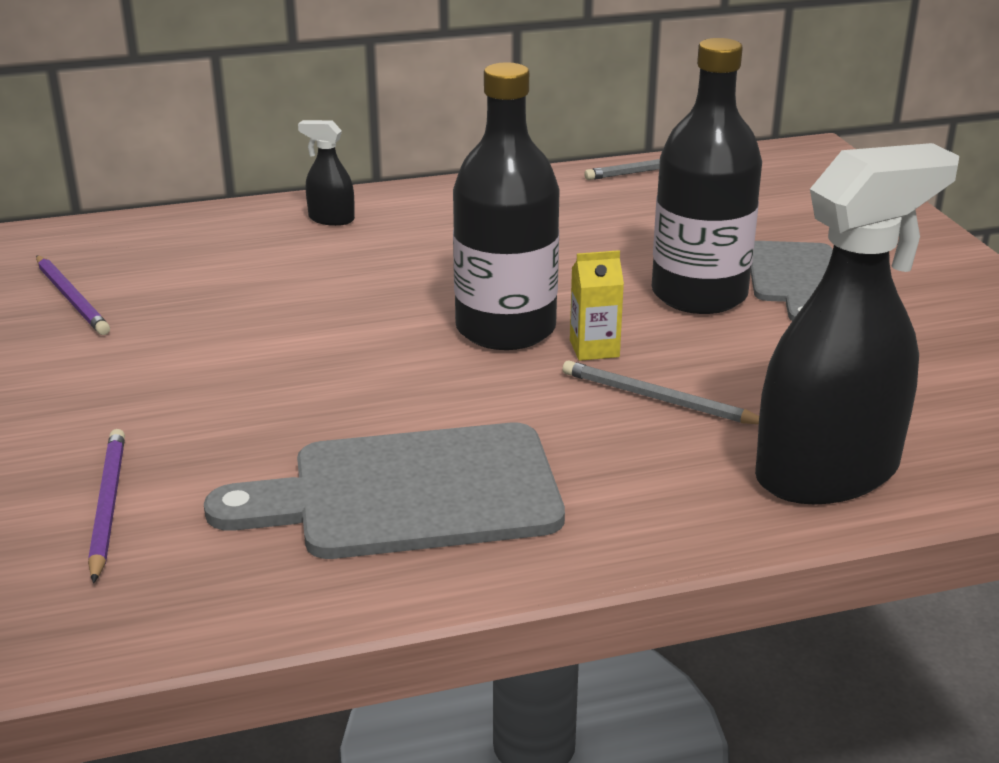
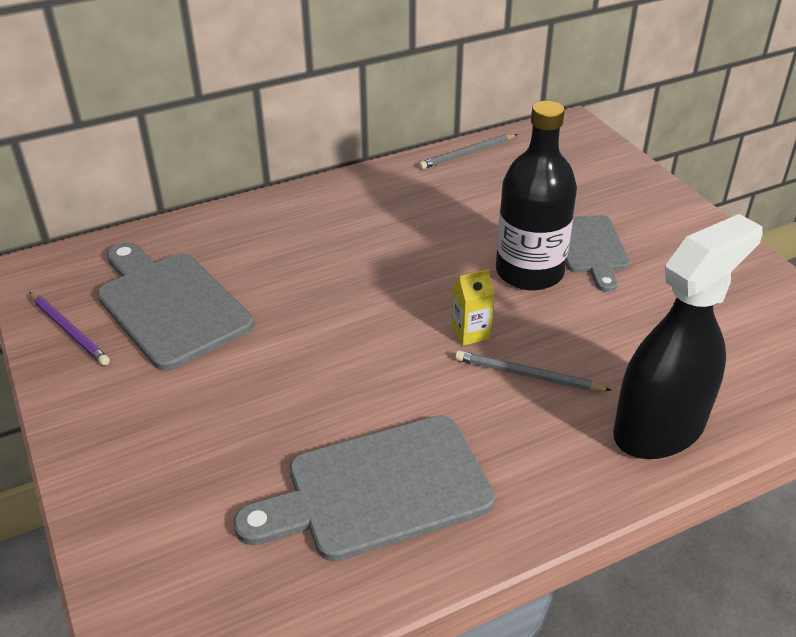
camera: 10 degrees left, 10 degrees up
purple pencil [88,429,125,583] -> none
black spray bottle [298,120,355,226] -> none
black bottle [453,62,560,350] -> none
none -> grey cutting board [97,242,254,371]

